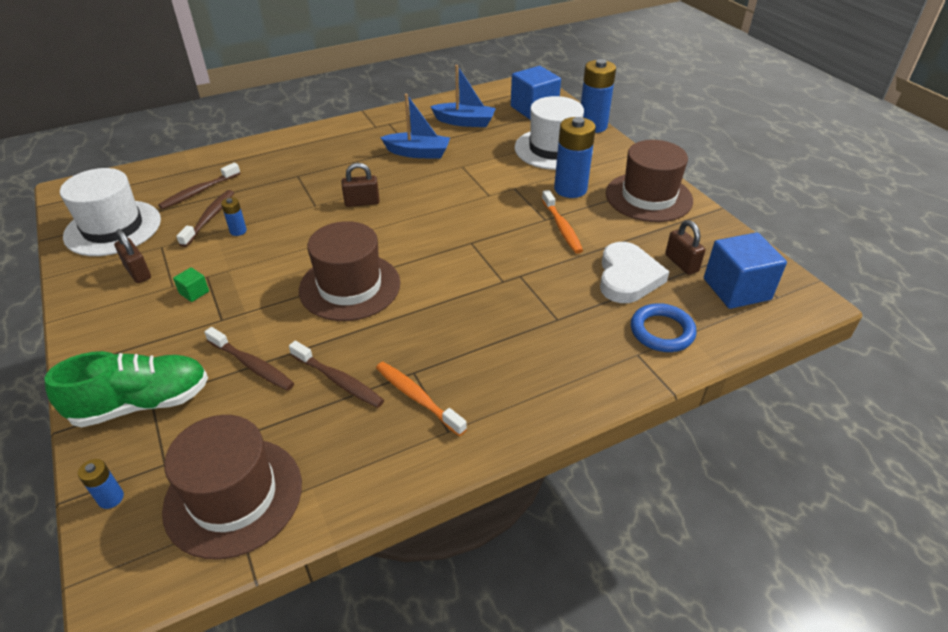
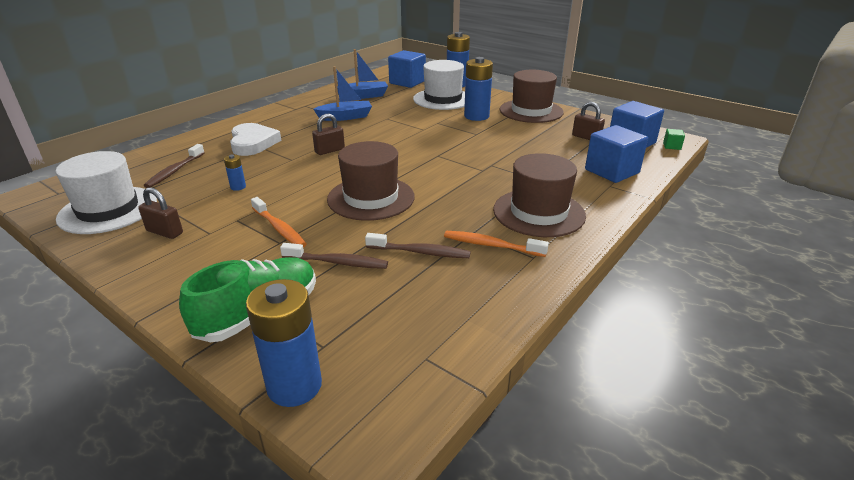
camera: 25 degrees left, 10 degrees down
blue battery [78,459,124,509] -> blue battery [246,279,322,407], size x2.17
brown hat [162,415,302,560] -> brown hat moved to [493,153,586,237]
green cube [173,267,209,302] -> green cube moved to [663,129,685,150]
brown toothbrush [176,190,234,247] -> none
orange toothbrush [542,190,583,254] -> orange toothbrush moved to [251,197,307,248]
white heart [600,242,669,303] -> white heart moved to [230,123,282,156]
blue ring [631,303,697,352] -> blue cube [585,125,648,183]

